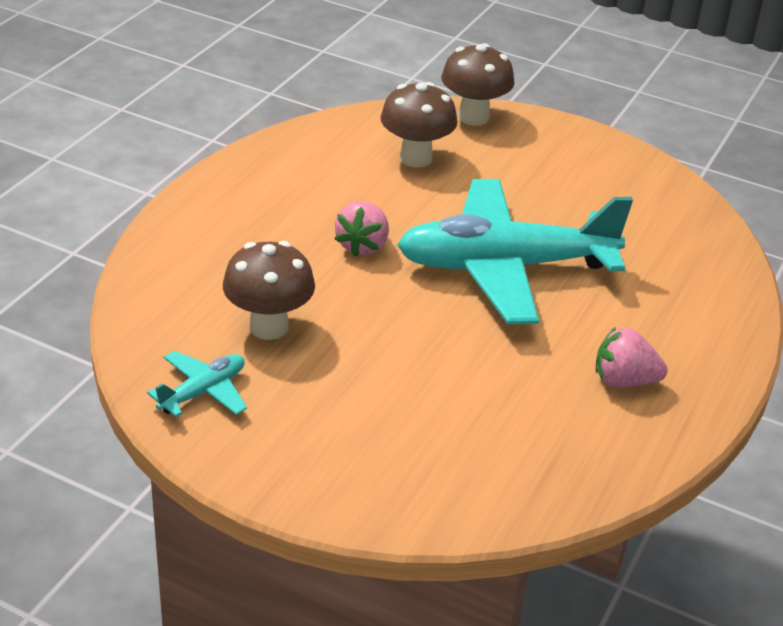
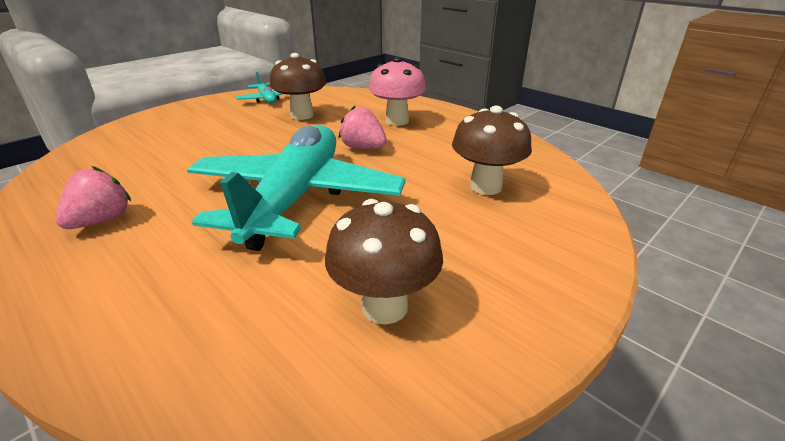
camera: 110 degrees right, 5 degrees down
brown mushroom [441,43,515,126] -> brown mushroom moved to [325,199,443,324]
none -> pink mushroom [368,57,426,126]

